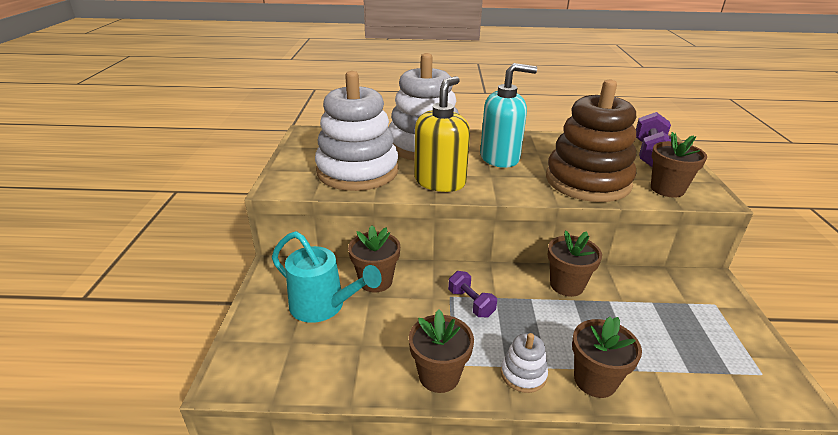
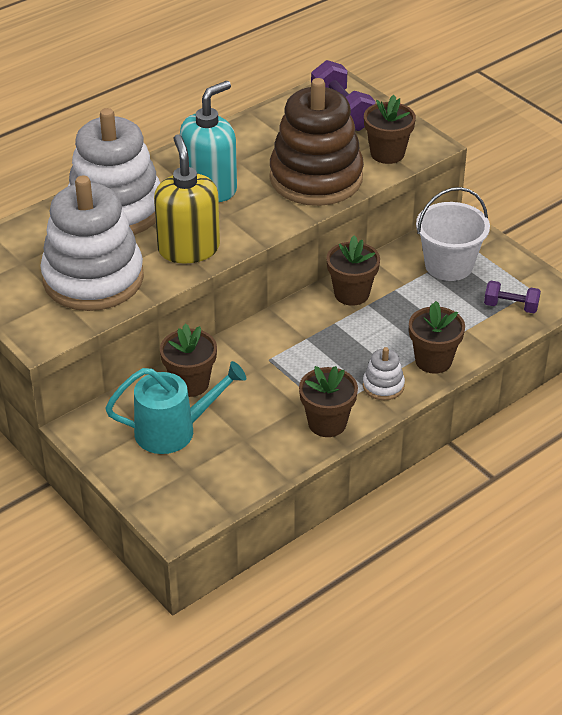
camera: 40 degrees left, 10 degrees up
purple dumbbell [448,271,497,317] -> purple dumbbell moved to [484,281,541,313]
none -> white bucket [416,187,490,281]

